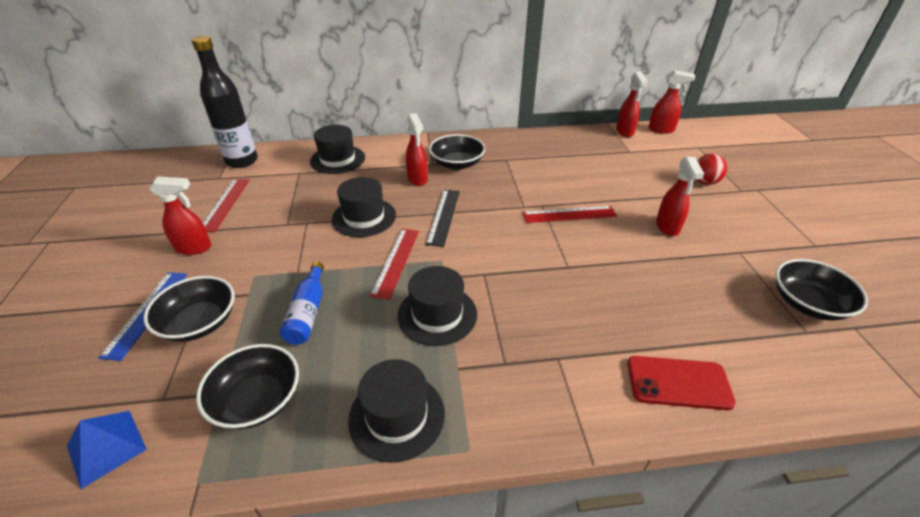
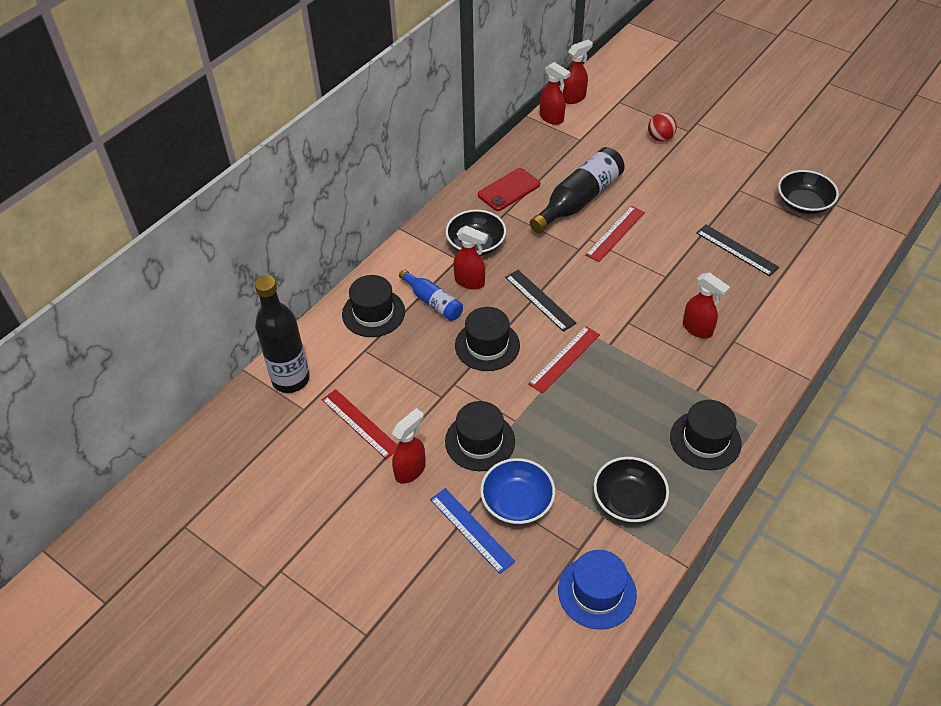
camera: 45 degrees left, 10 degrees up
blue pyramid [67,411,147,489] -> blue hat [558,550,637,630]
black bowl [143,276,234,342] -> blue bowl [480,458,555,525]
blue bottle [280,262,324,345] -> blue bottle moved to [399,269,463,321]
red ruler [370,229,419,300] -> red ruler turned 75 degrees clockwise [528,326,600,394]
black hat [398,266,477,346] -> black hat moved to [445,401,515,471]
red phone [628,356,736,410] -> red phone moved to [478,168,540,211]
red spray bottle [656,157,704,236] -> red spray bottle moved to [683,272,730,338]
none -> black bottle [530,147,625,233]
none -> black ruler [696,225,779,276]

